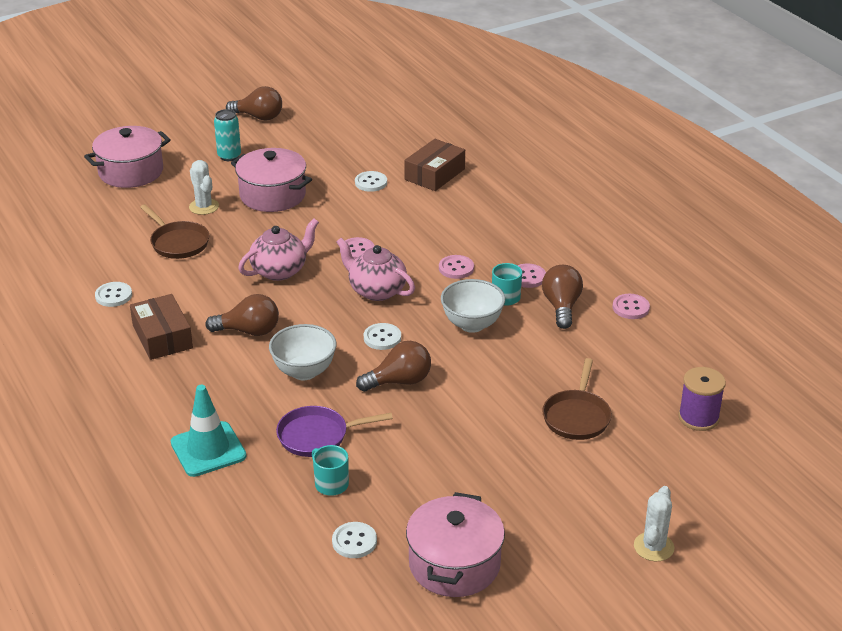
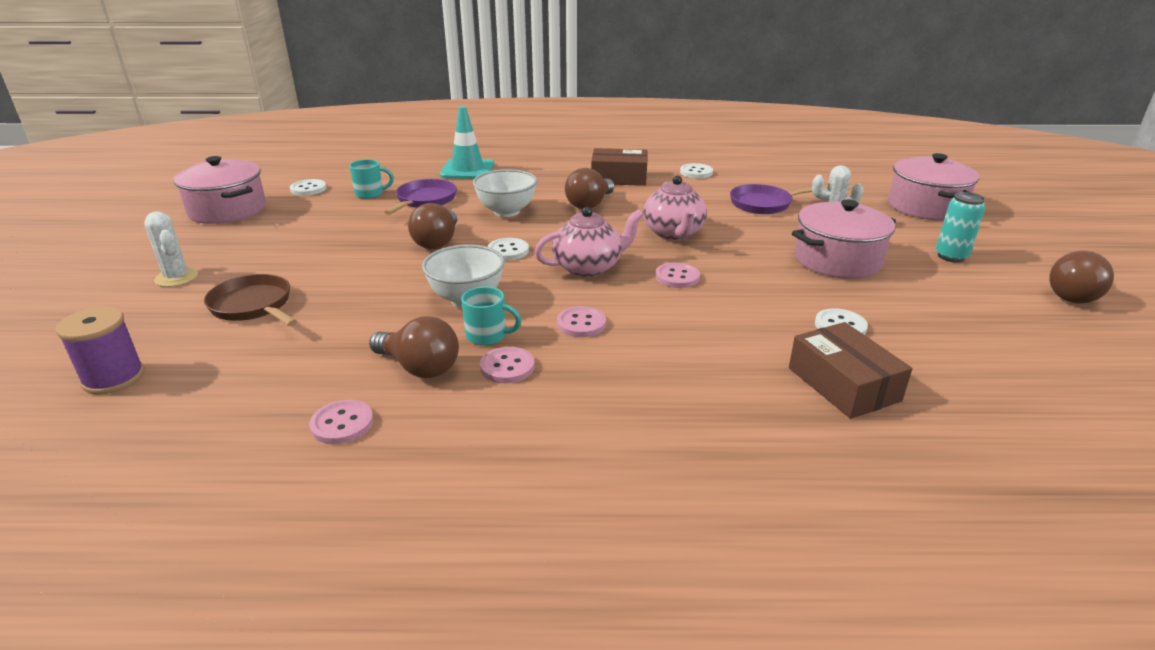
camera: 120 degrees right, 5 degrees down
brown pan [140,204,209,259] -> purple pan [730,184,828,214]
white cactus [634,486,675,561] -> white cactus moved to [144,211,198,287]

